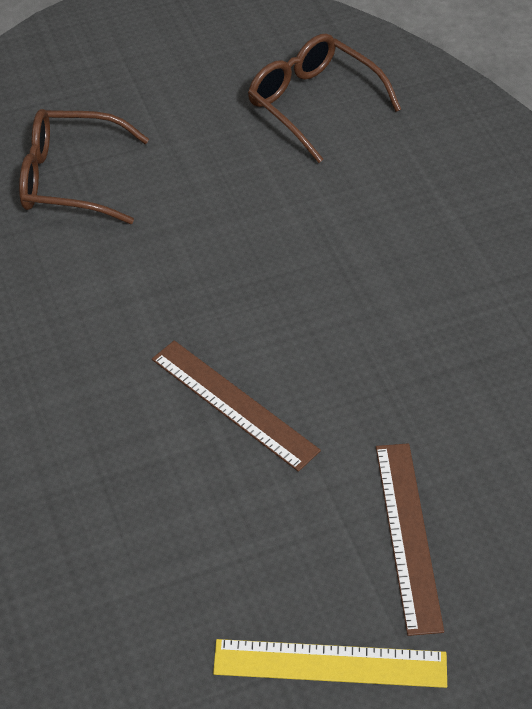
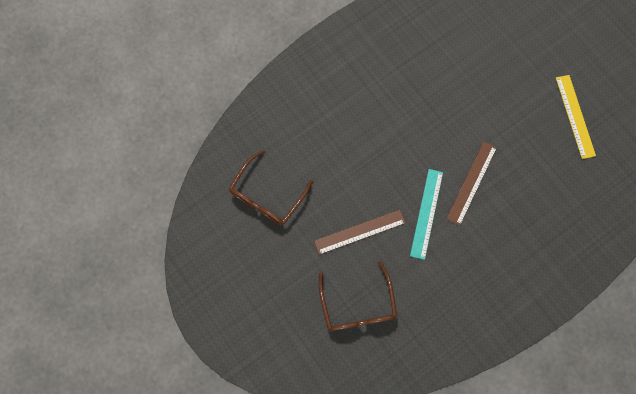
camera: 105 degrees left, 25 degrees up
brown ruler [376,443,444,636] -> brown ruler moved to [314,210,405,255]
none -> turquoise ruler [410,169,443,260]

